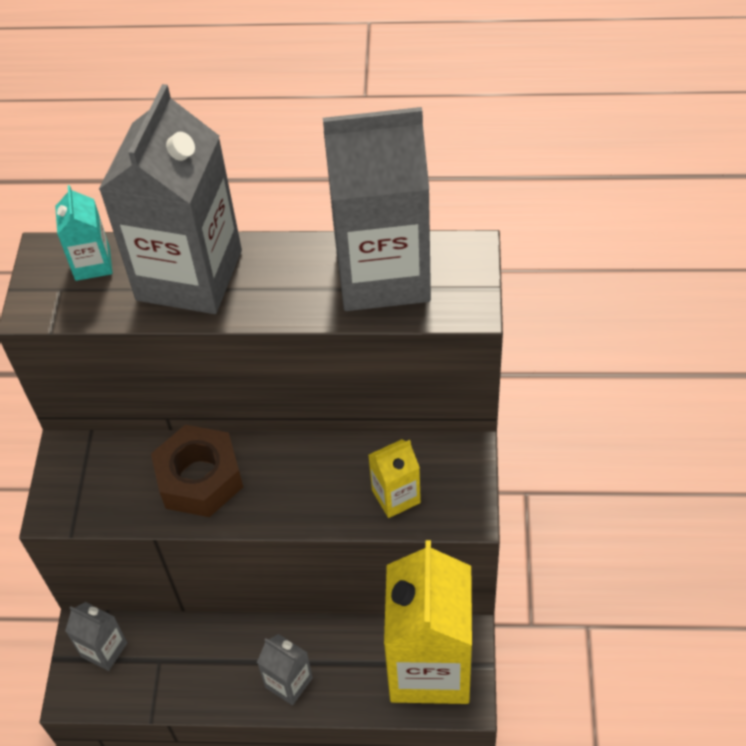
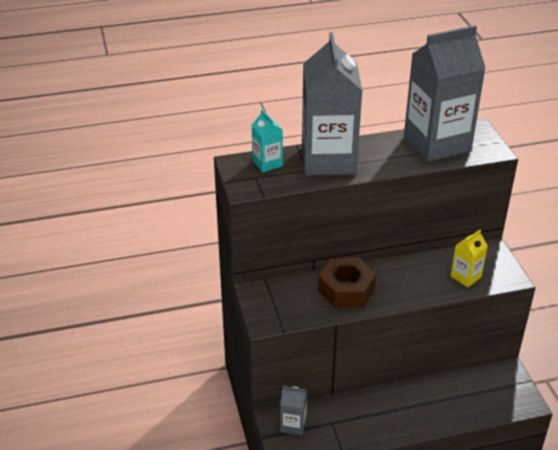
camera: 20 degrees left, 15 degrees down
grey carton [257,634,313,705] -> none
yellow carton [384,540,472,704] -> none

